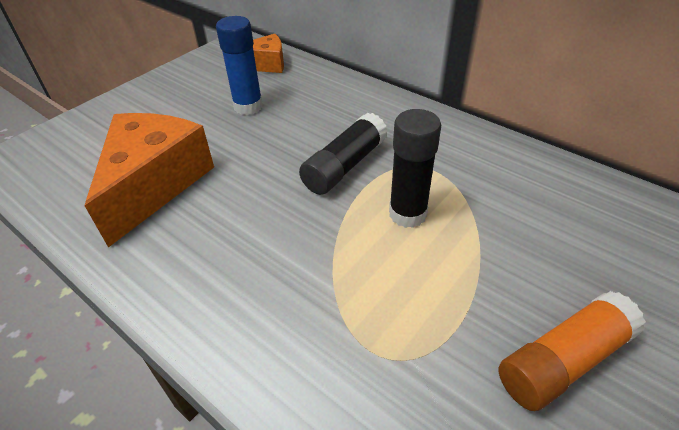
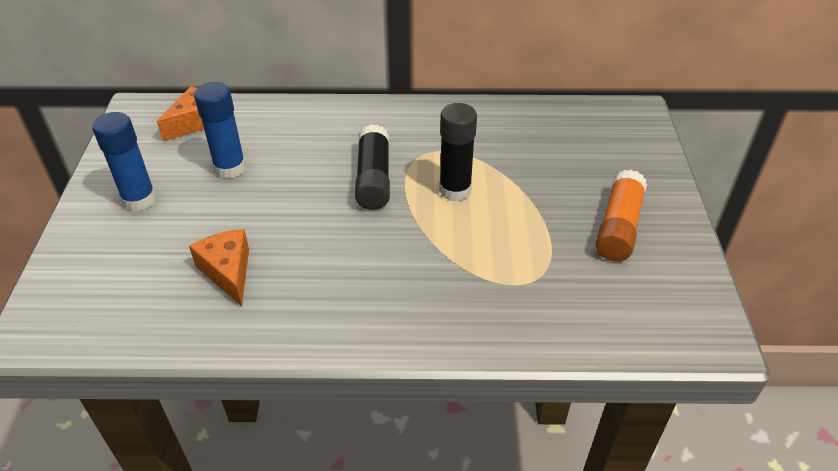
camera: 40 degrees left, 0 degrees up
orange cheese [85,113,214,248] -> orange cheese [189,229,249,306], size x0.56
none -> blue glue stick [92,112,157,211]

